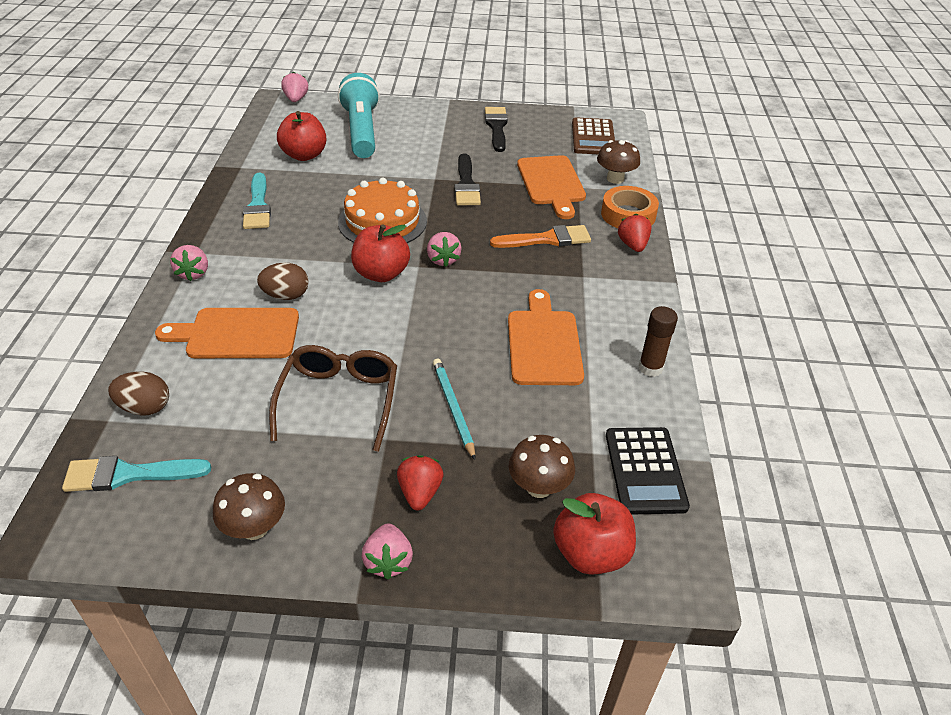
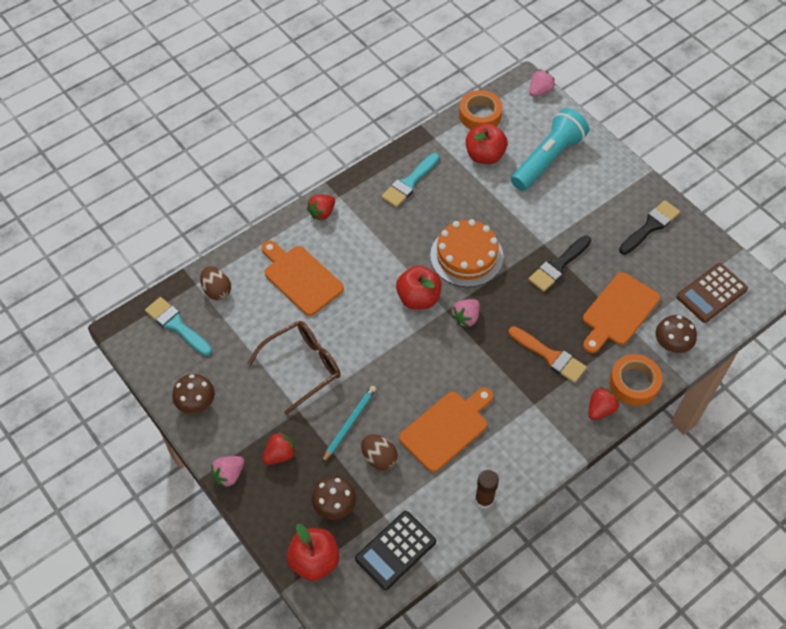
camera: 50 degrees right, 15 degrees up
pink strawberry [170,245,208,281] -> red strawberry [307,195,335,220]
brown egg [257,263,309,300] -> brown egg moved to [361,434,398,470]
none -> orange tape [459,90,502,130]

